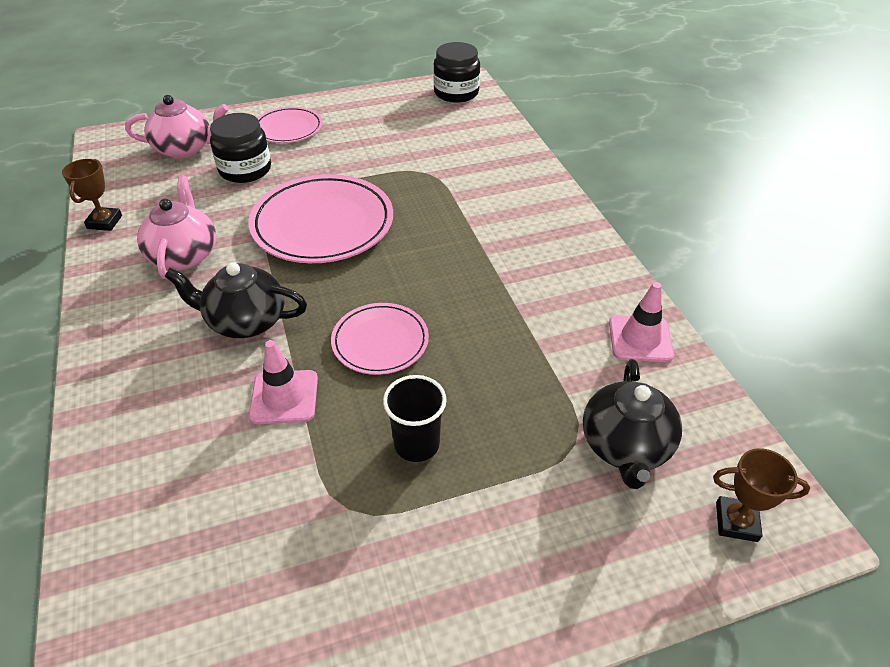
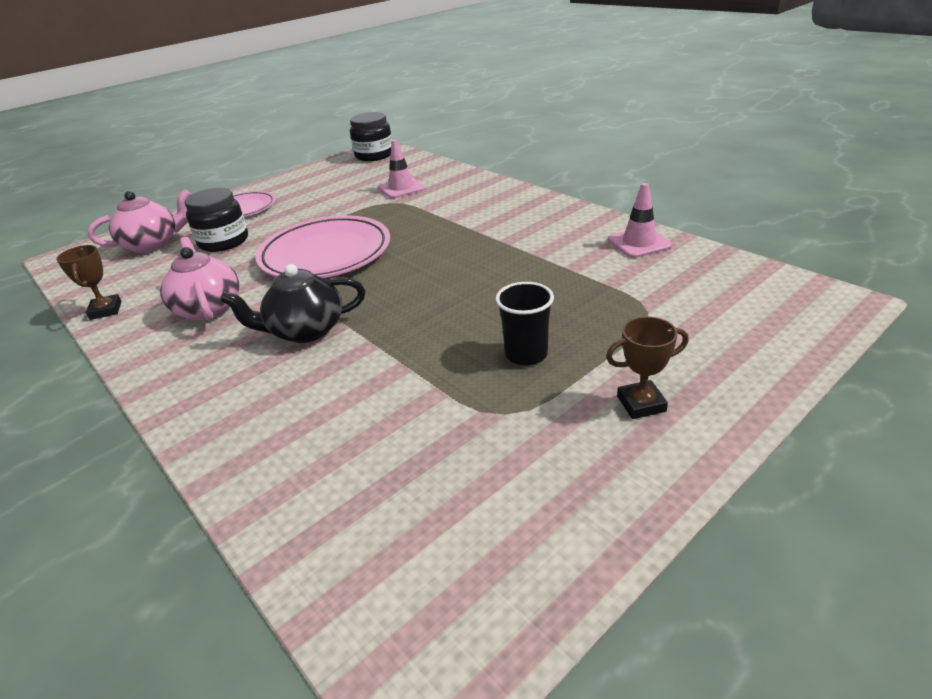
camera: 20 degrees left, 10 degrees down
pink traffic cone [249,340,318,424] -> pink traffic cone moved to [378,139,425,199]
pink plate [331,303,429,375] -> none
black teapot [583,359,682,489] -> none
brown trophy [713,448,810,542] -> brown trophy moved to [606,316,689,419]

